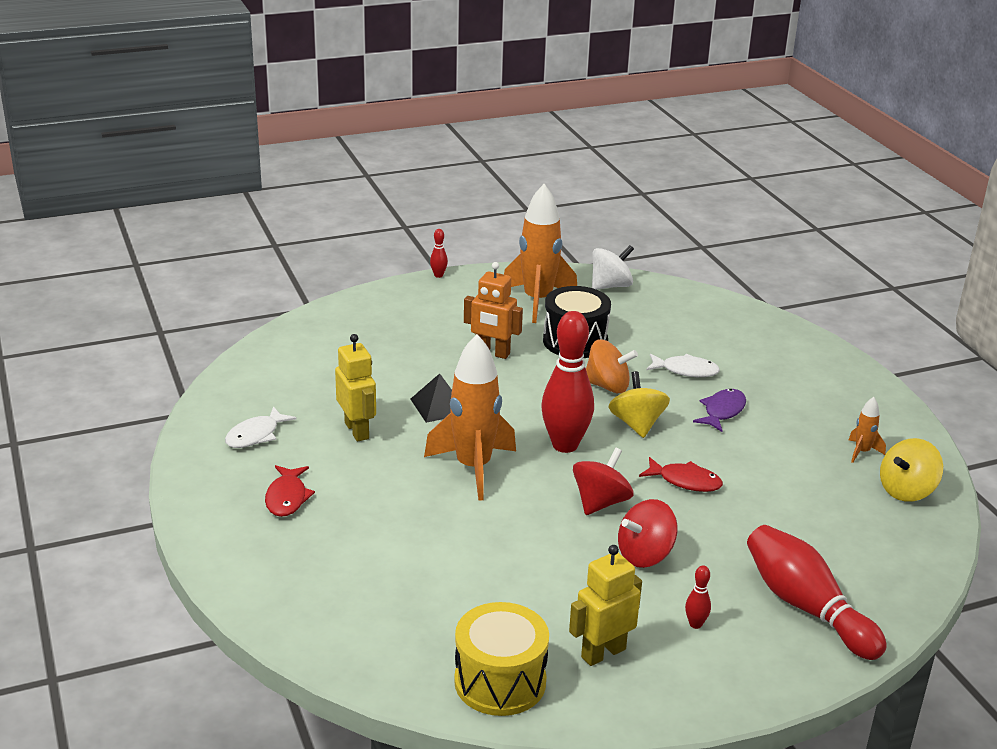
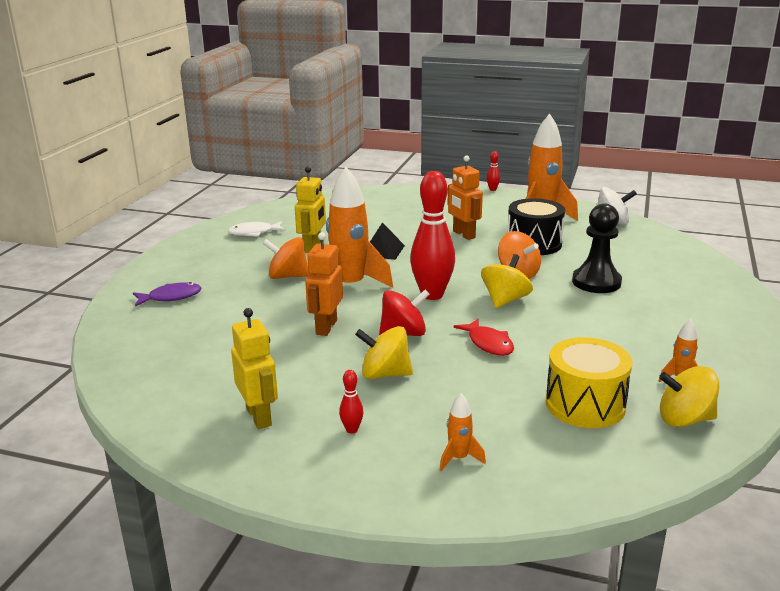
camera: 40 degrees right, 5 degrees down
red fish [265,465,315,517] -> none
yellow drum [454,602,549,716] -> yellow drum moved to [546,337,633,428]
yellow robot [569,545,642,666] -> yellow robot turned 60 degrees clockwise [231,308,278,429]
red spinning top [618,499,677,568] -> yellow spinning top [355,326,413,379]
white fish [646,354,720,377] -> black pawn [572,203,622,293]
purple fish [693,389,746,432] -> purple fish moved to [133,282,202,306]
red bowling pin [747,525,887,660] -> orange rocket [440,393,486,471]
none -> orange spinning top [262,237,310,279]
none -> orange robot [305,232,343,336]

